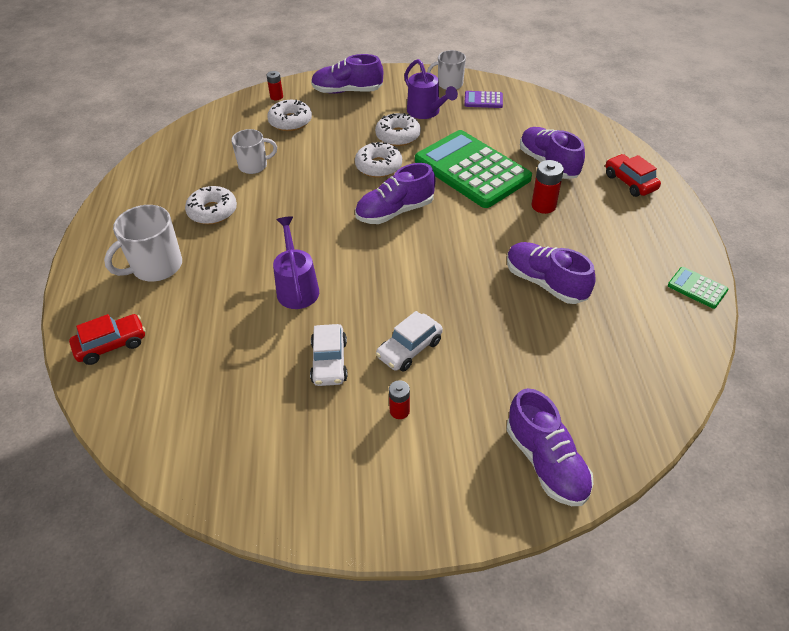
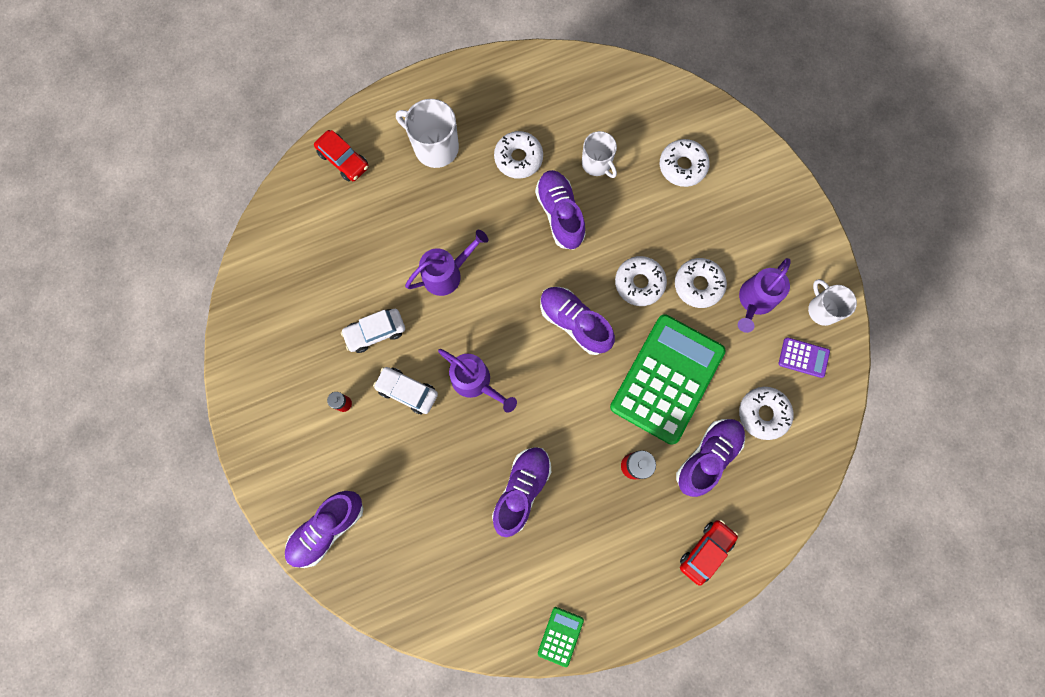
camera: 70 degrees right, 30 degrees up
red battery [267,71,283,100] -> none
purple shoe [311,54,383,94] -> purple shoe moved to [535,170,586,250]
purple calculator [464,91,503,108] -> purple calculator turned 120 degrees clockwise [779,337,830,378]
none -> purple watering can [438,349,517,413]
none -> white donut [739,387,794,440]

